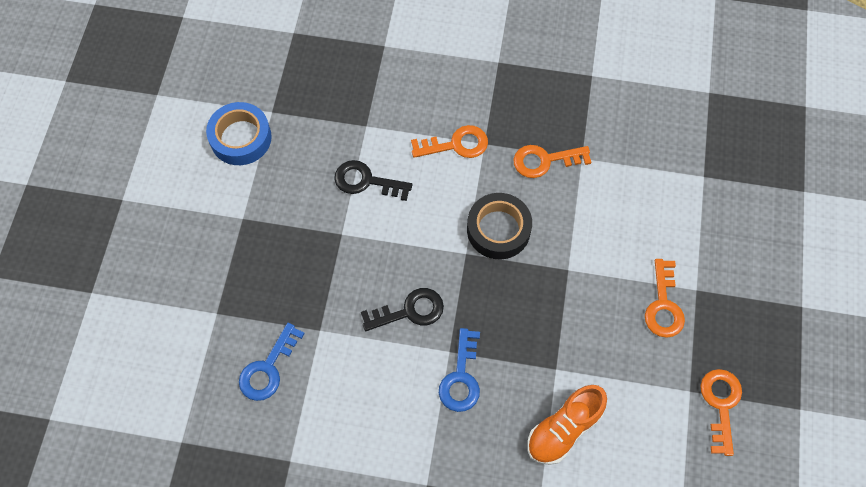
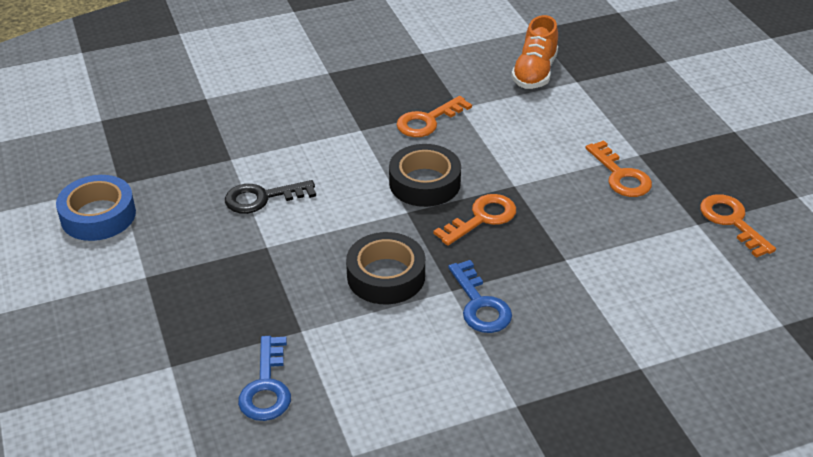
camera: 30 degrees left, 25 degrees down
black key [361,288,444,331] -> black tape [346,232,425,304]
orange key [411,125,488,158] -> orange key moved to [433,194,516,246]
orange shoe [528,385,607,465] -> orange shoe moved to [511,15,558,89]

